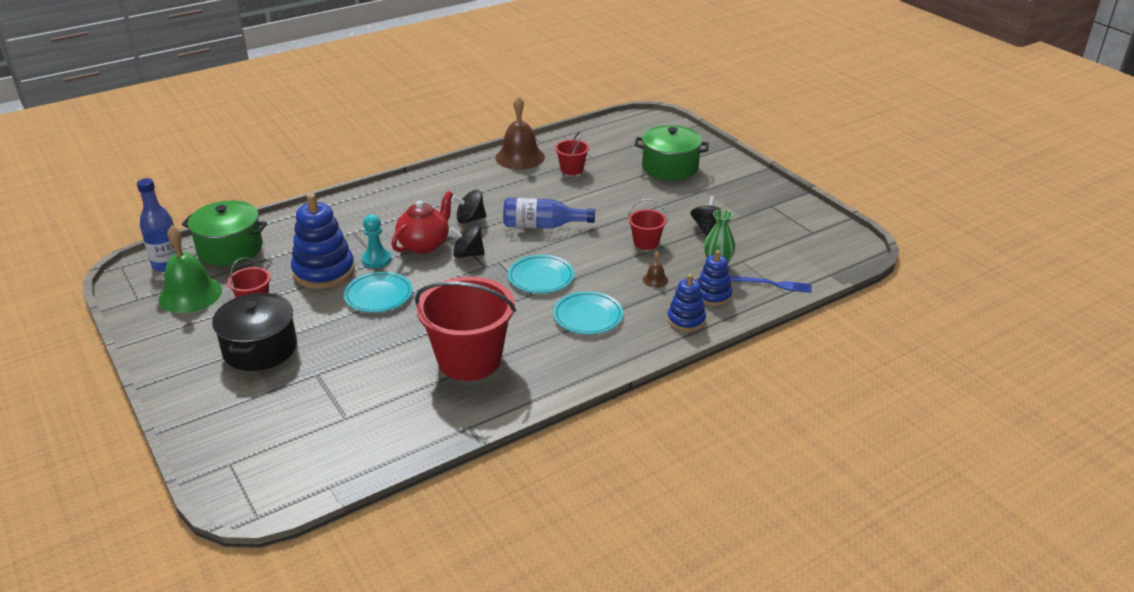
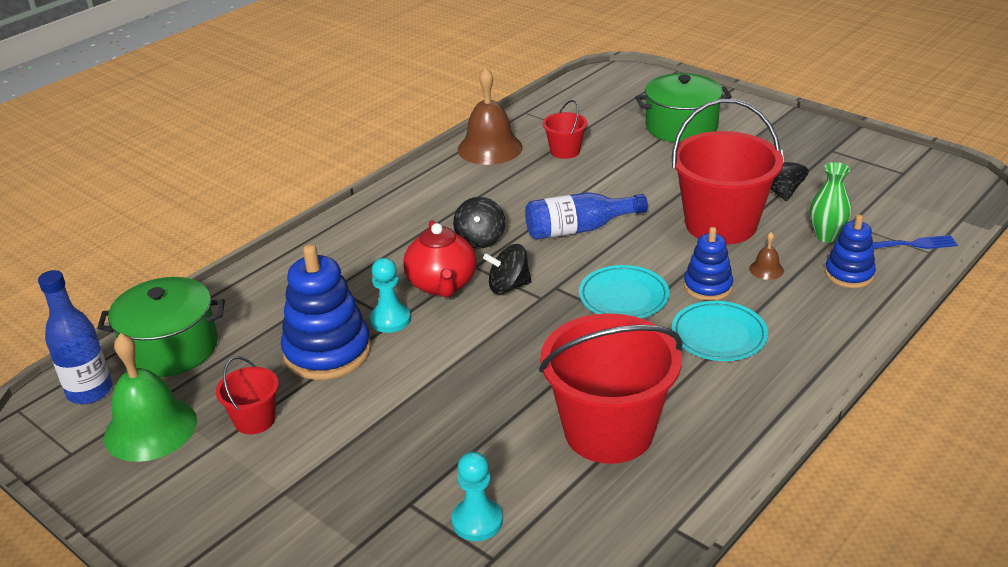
camera: 15 degrees left, 0 degrees up
black pot [212,293,297,371] -> none
turquoise plate [344,272,413,312] -> none
red teapot [391,191,453,254] -> red teapot turned 150 degrees clockwise [404,220,476,297]
black spinning top [452,190,486,224] -> black spinning top turned 60 degrees counterclockwise [453,197,505,249]
red bucket [628,199,668,250] -> red bucket [672,99,783,245], size x2.13
blue stacking toy [667,274,706,332] -> blue stacking toy moved to [684,227,733,301]
none -> turquoise pawn [452,452,503,541]

